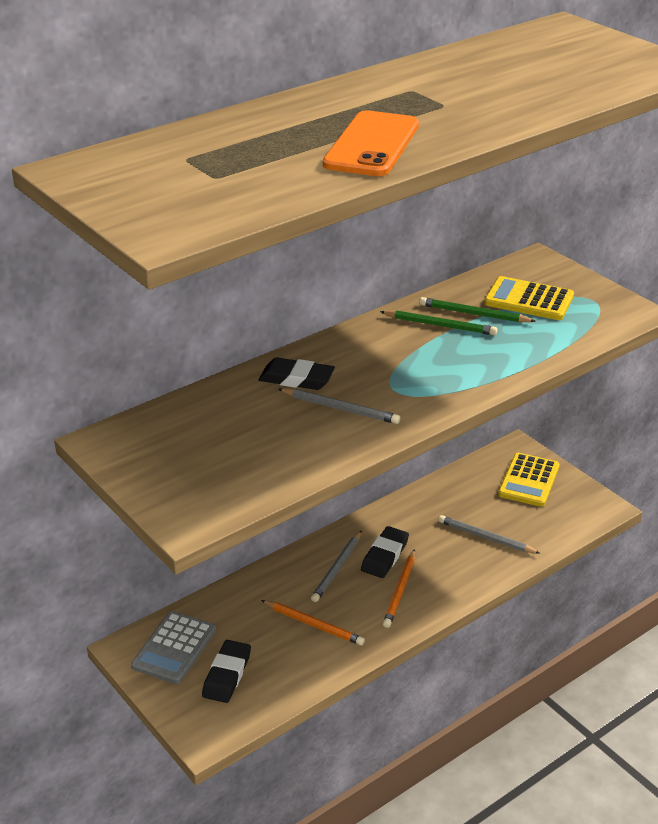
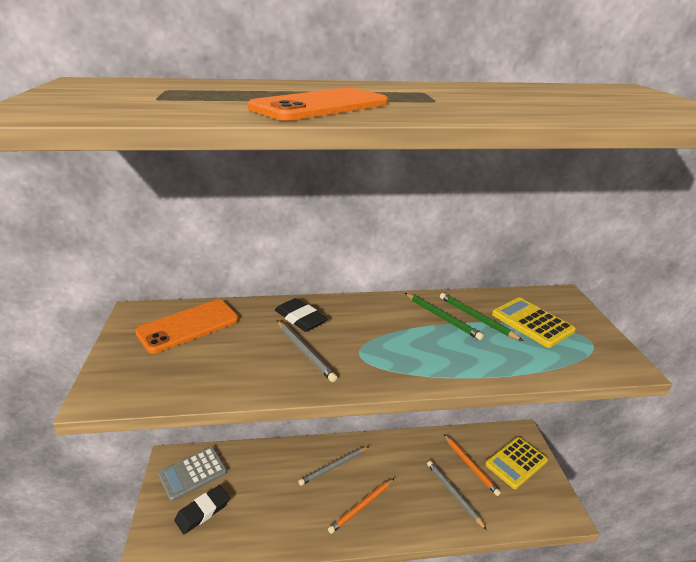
camera: 30 degrees right, 5 degrees down
orange pencil [261,600,365,646] -> orange pencil moved to [444,435,501,496]
black eraser [361,526,409,578] -> none
none -> orange phone [135,300,239,354]

